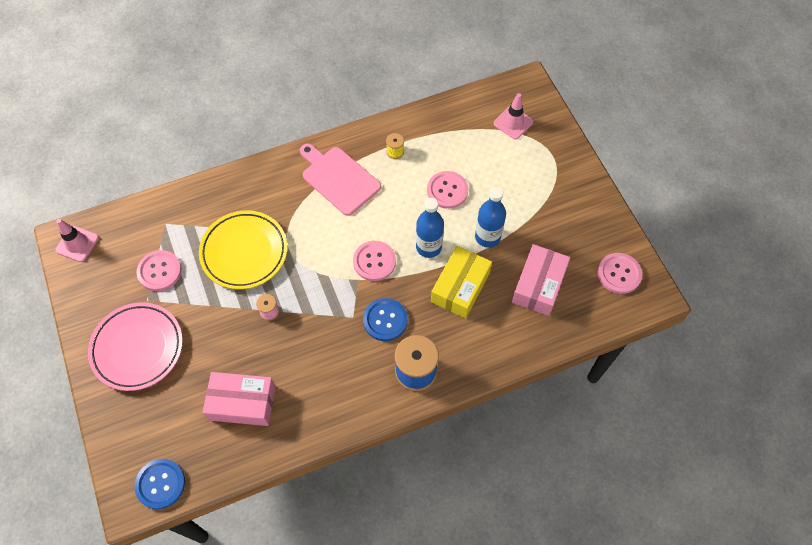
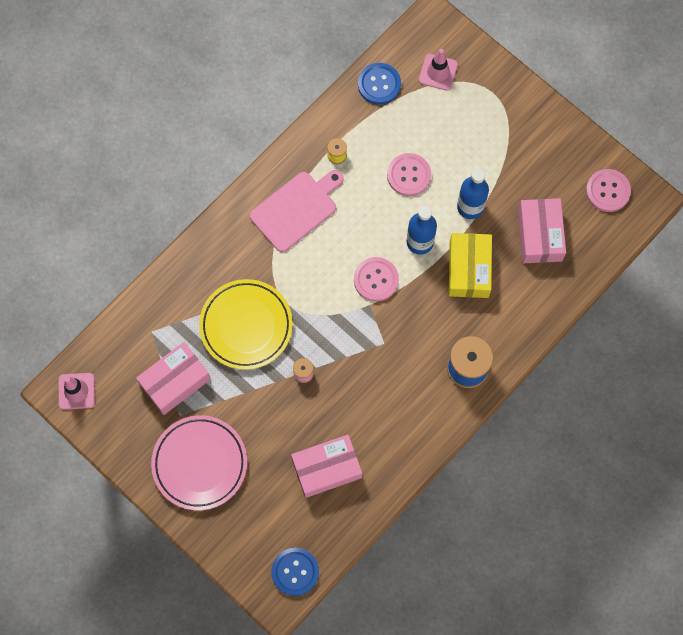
camera: 25 degrees left, 10 degrees up
pink button [136,250,182,291] -> pink box [136,342,211,415]
pink cutting board [300,143,381,216] -> pink cutting board turned 120 degrees clockwise [250,170,344,252]
blue button [363,298,408,341] -> blue button moved to [358,63,401,104]

